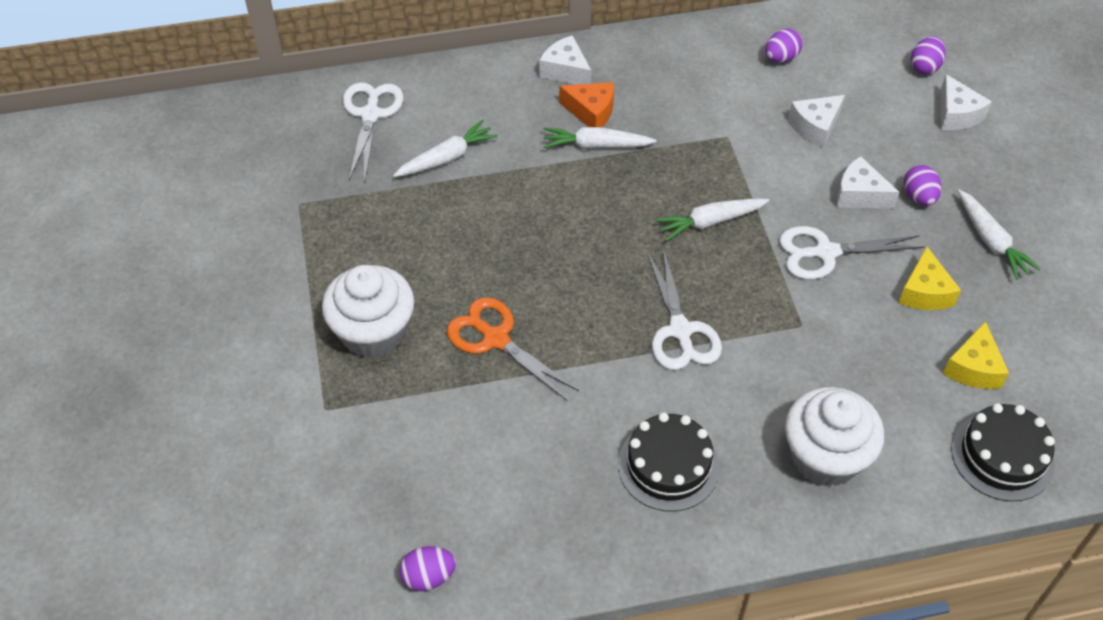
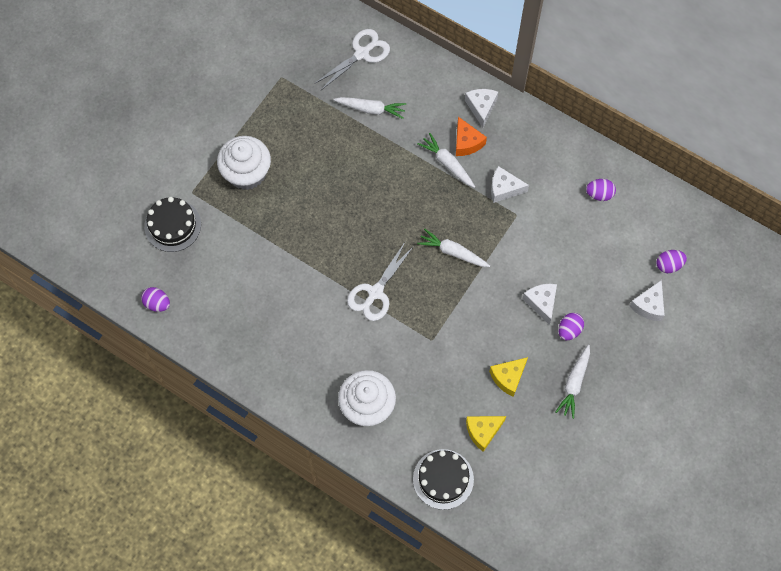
camera: 45 degrees right, 15 degrees up
orange scissors [447,297,579,401] -> none
black cake [618,412,720,512] -> black cake moved to [144,197,201,252]
white scissors [779,226,925,280] -> none
white cheese [788,95,845,148] -> white cheese moved to [491,166,529,203]

